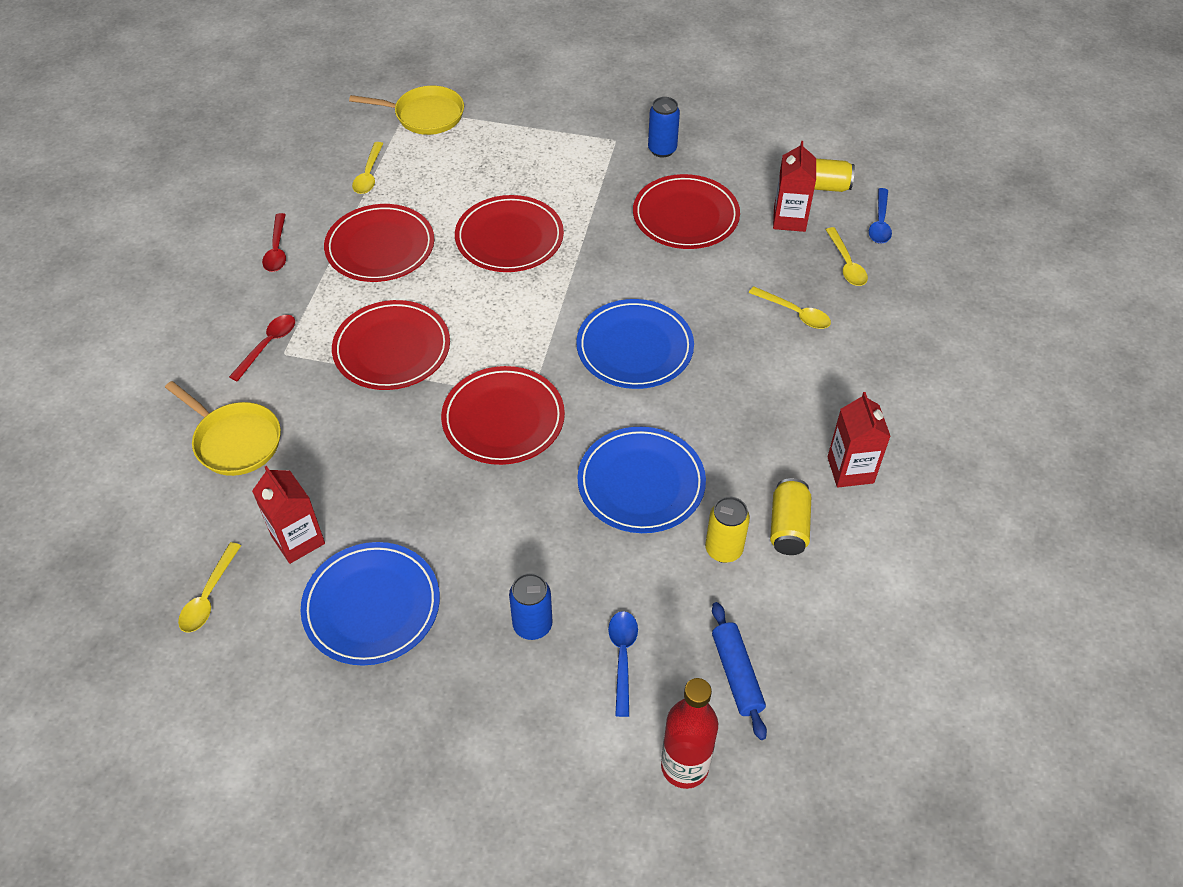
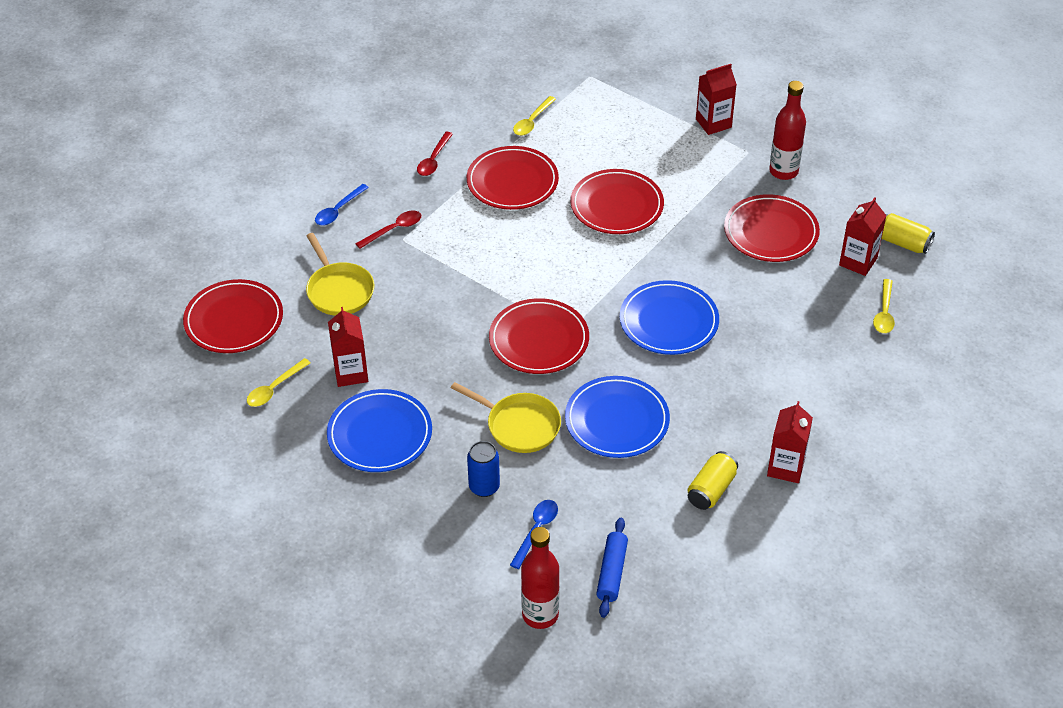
camera: 25 degrees right, 5 degrees down
red plate [332,300,450,390] -> red plate moved to [183,279,283,353]
yellow pan [349,86,464,135] -> yellow pan moved to [451,382,561,453]
blue can [648,97,680,157] -> red bottle [769,81,806,180]
yellow can [705,497,750,563] -> none
yellow spoon [749,286,831,329] -> none
blue spoon [869,188,892,243] -> blue spoon moved to [315,184,369,225]
none -> red carton [696,64,737,135]

